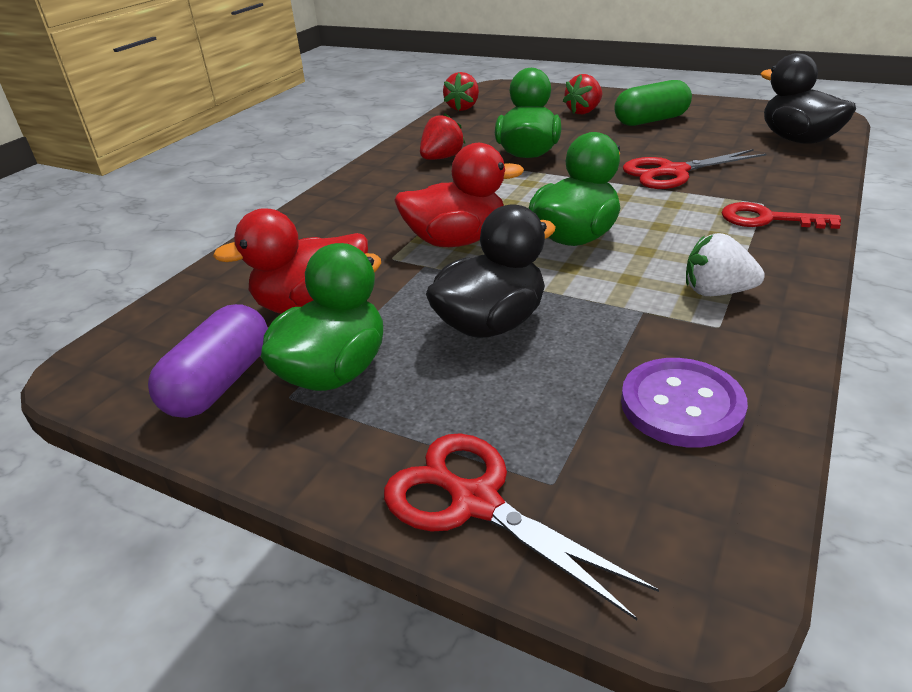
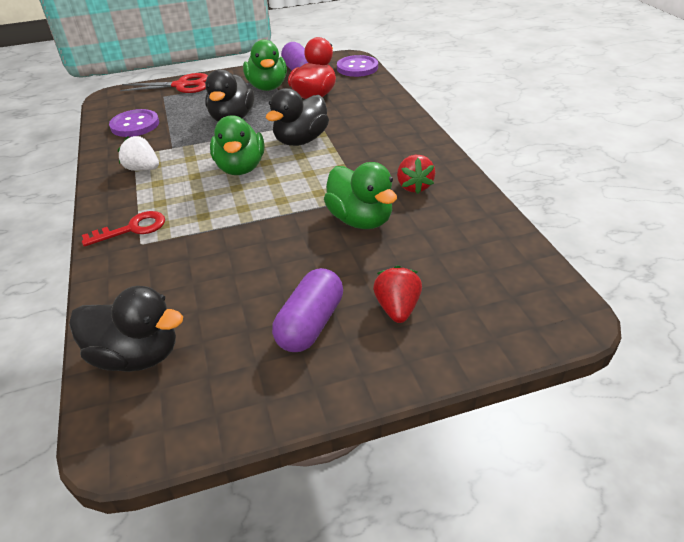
camera: 135 degrees right, 5 degrees up
red duck [394,143,524,247] -> black duck [266,88,329,146]
red strawberry [443,72,479,111] -> none
green capsule [615,80,692,126] -> purple capsule [272,268,343,352]
red scissors [623,149,766,189] -> none
white strawberry [686,233,765,296] -> white strawberry turned 120 degrees counterclockwise [118,136,159,171]
none -> purple button [337,55,378,77]

